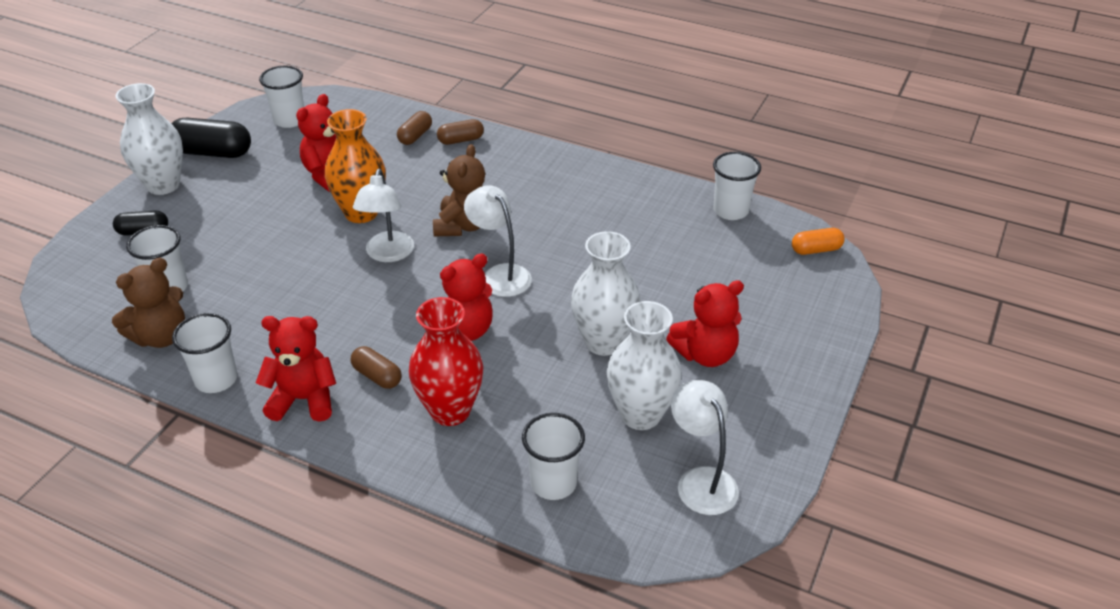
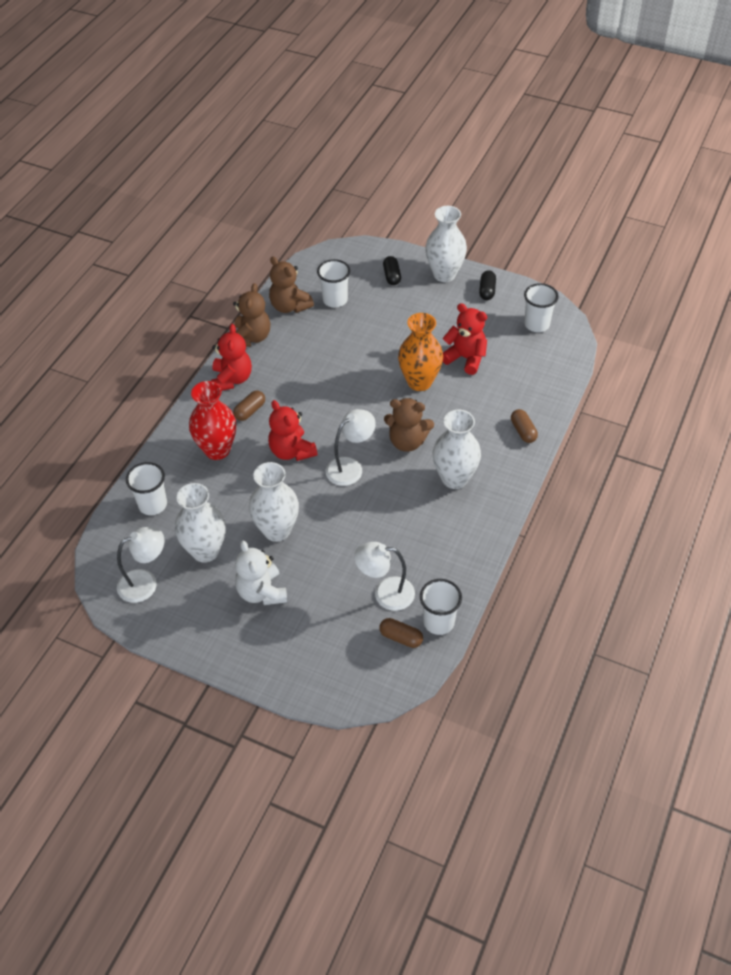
camera: 90 degrees right, 10 degrees up
black capsule [171,118,251,158] -> black capsule [479,270,496,300], size x0.58
white cup [172,313,238,393] -> brown teddy bear [233,283,271,347]
white lamp [353,169,414,262] -> white lamp moved to [354,542,415,611]
brown capsule [397,111,432,145] -> brown capsule moved to [379,618,423,648]
red teddy bear [666,280,744,367] -> white teddy bear [235,540,287,605]
orange capsule [792,228,845,255] -> none
none -> white vase [433,410,481,489]

